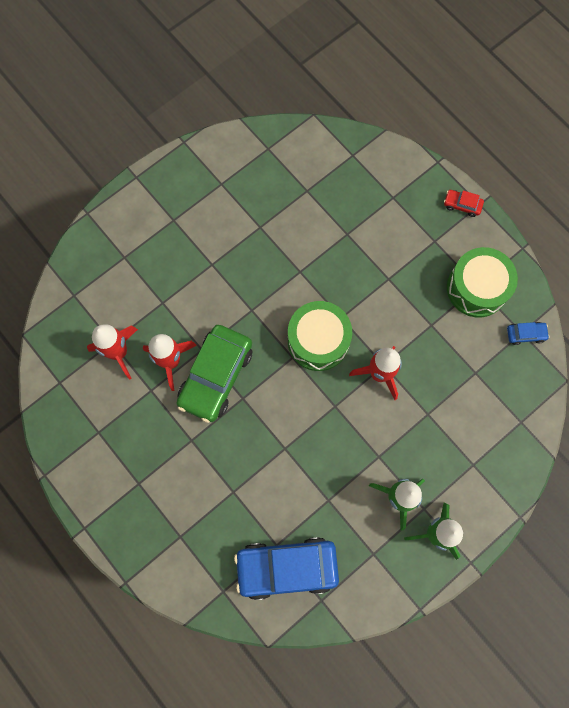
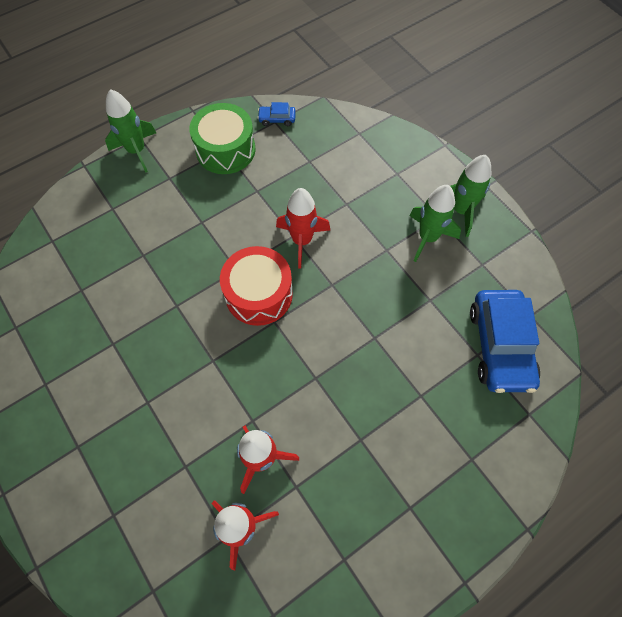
camera: 85 degrees left, 10 degrees down
green car [176,325,252,423] -> none
green drum [288,301,352,371] -> red drum [220,246,293,326]
red car [444,190,484,217] -> green rocket [105,89,156,173]
blue car [507,322,550,345] -> blue car turned 90 degrees counterclockwise [257,102,296,126]

